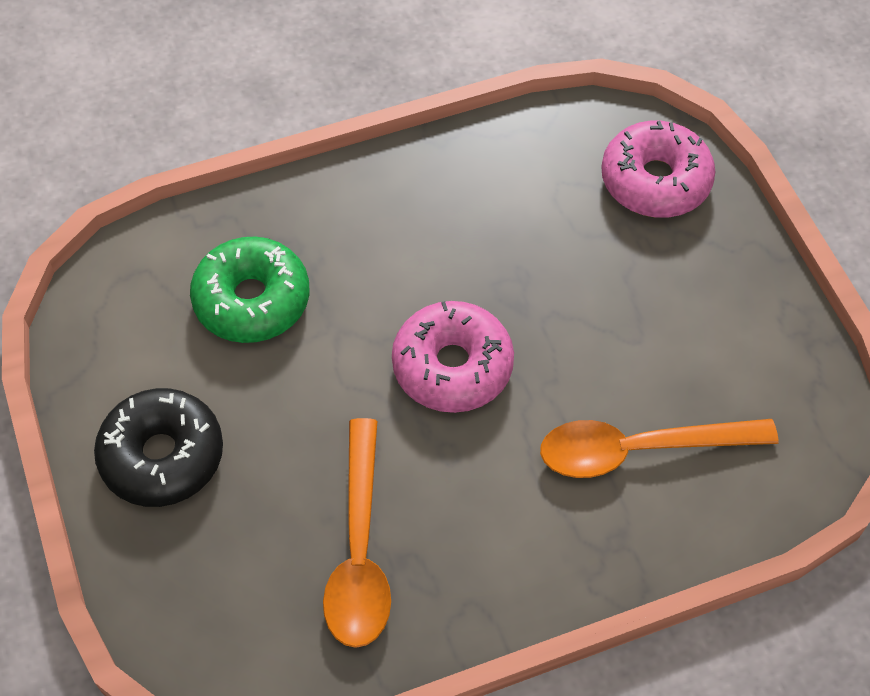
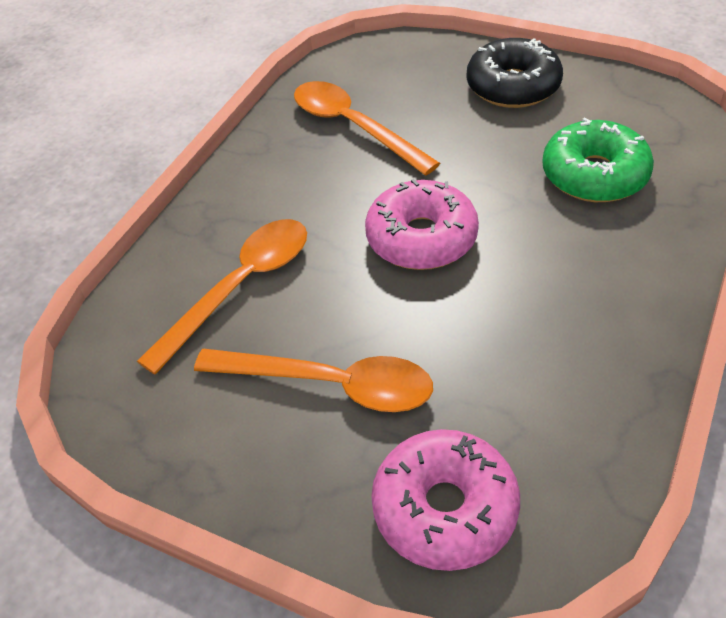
camera: 140 degrees right, 10 degrees down
none -> orange spoon [194,349,433,412]

